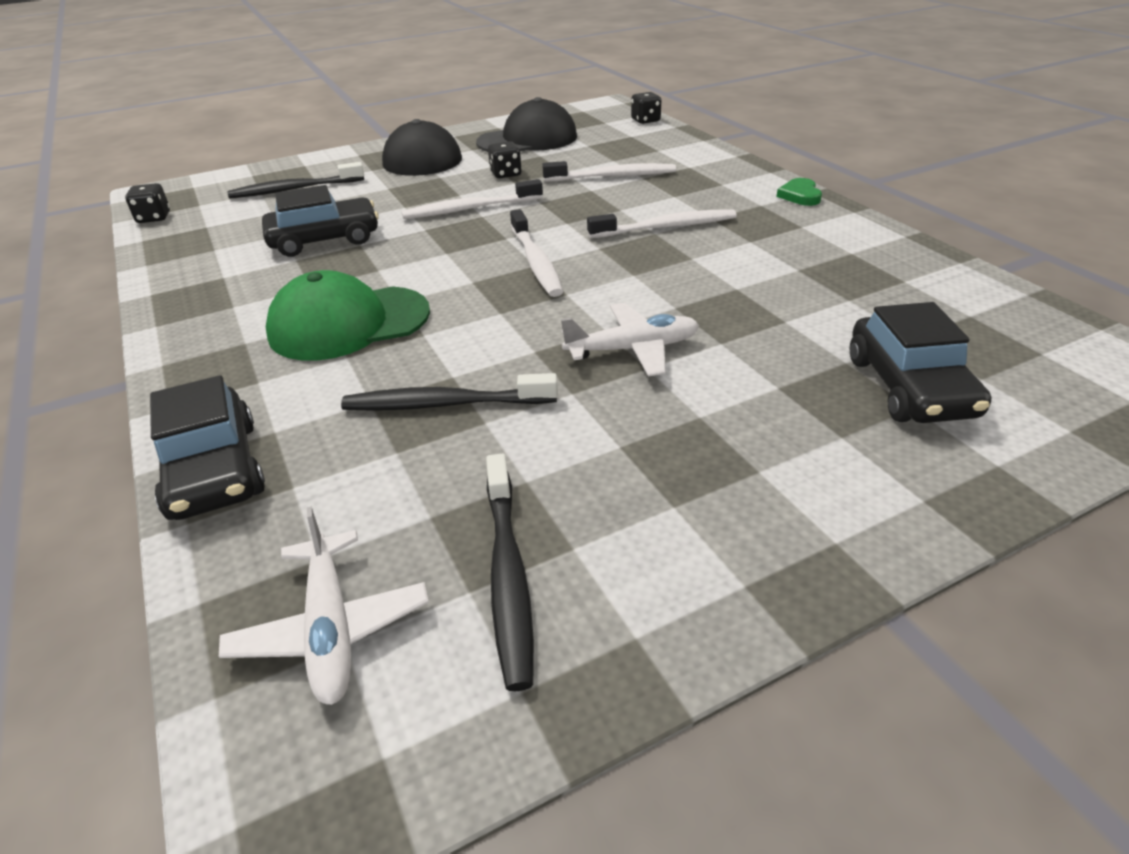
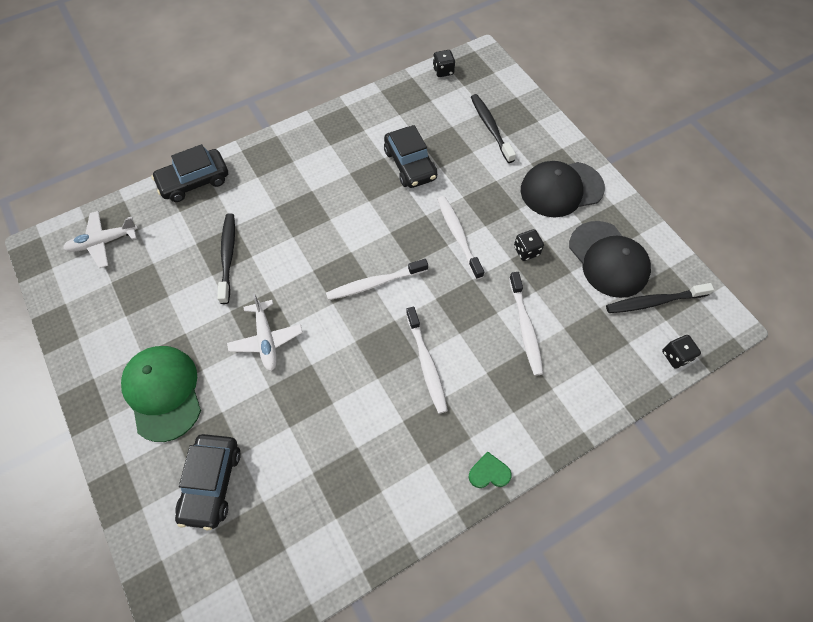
camera: 85 degrees right, 25 degrees up
green cap [266,270,430,361] -> green cap moved to [121,346,201,442]
black toothbrush [486,454,534,691] -> black toothbrush moved to [606,283,714,313]
black car [850,302,991,423] -> black car turned 75 degrees counterclockwise [175,434,241,530]

